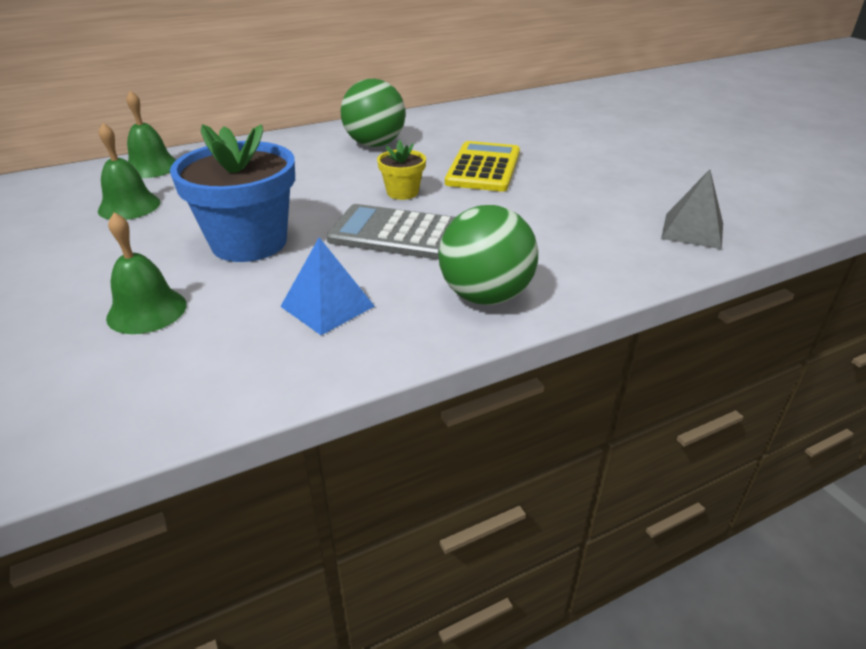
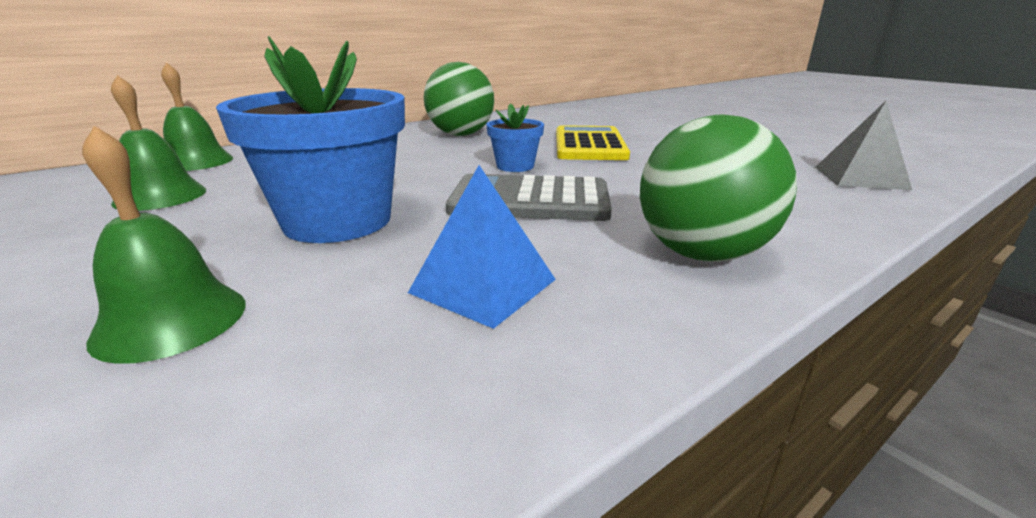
camera: 10 degrees left, 10 degrees down
yellow flower pot [377,140,426,200] -> blue flower pot [486,103,544,172]

